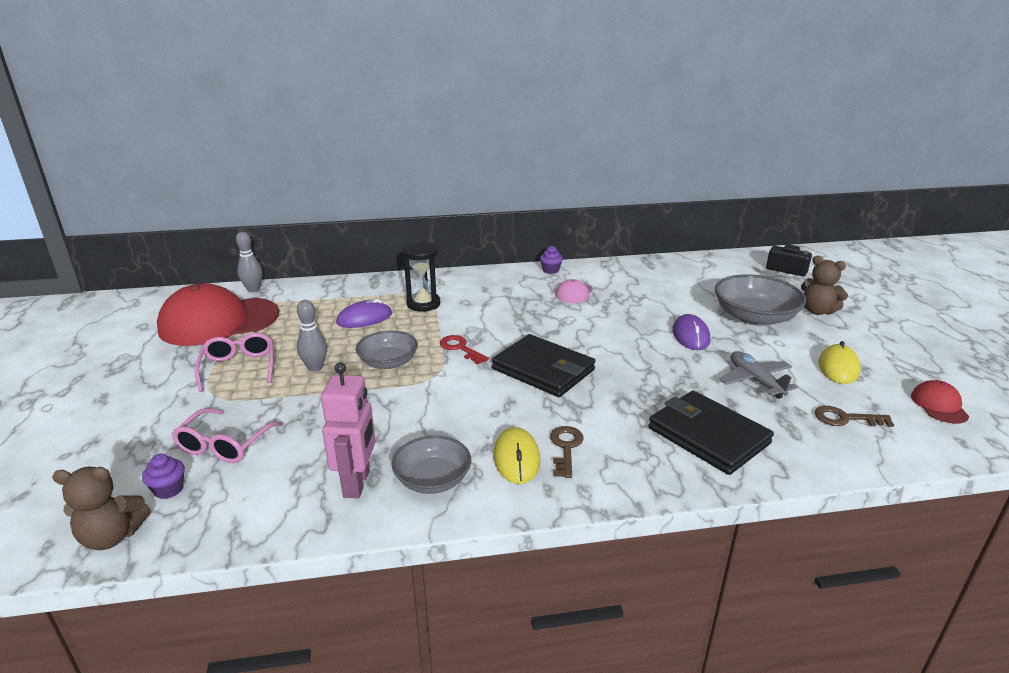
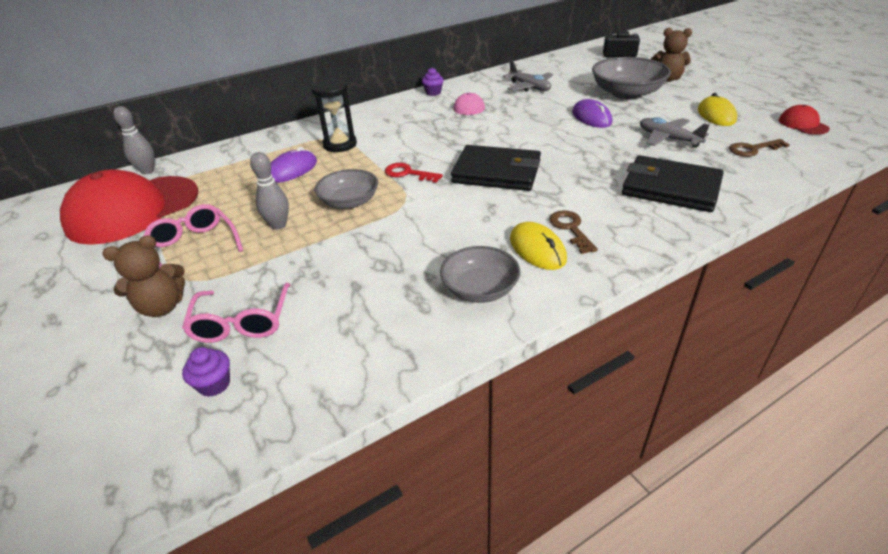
camera: 20 degrees left, 10 degrees up
brown teddy bear [52,467,150,550] -> brown teddy bear moved to [102,235,185,317]
pink robot [321,362,376,498] -> none
none -> grey plane [503,60,553,92]

